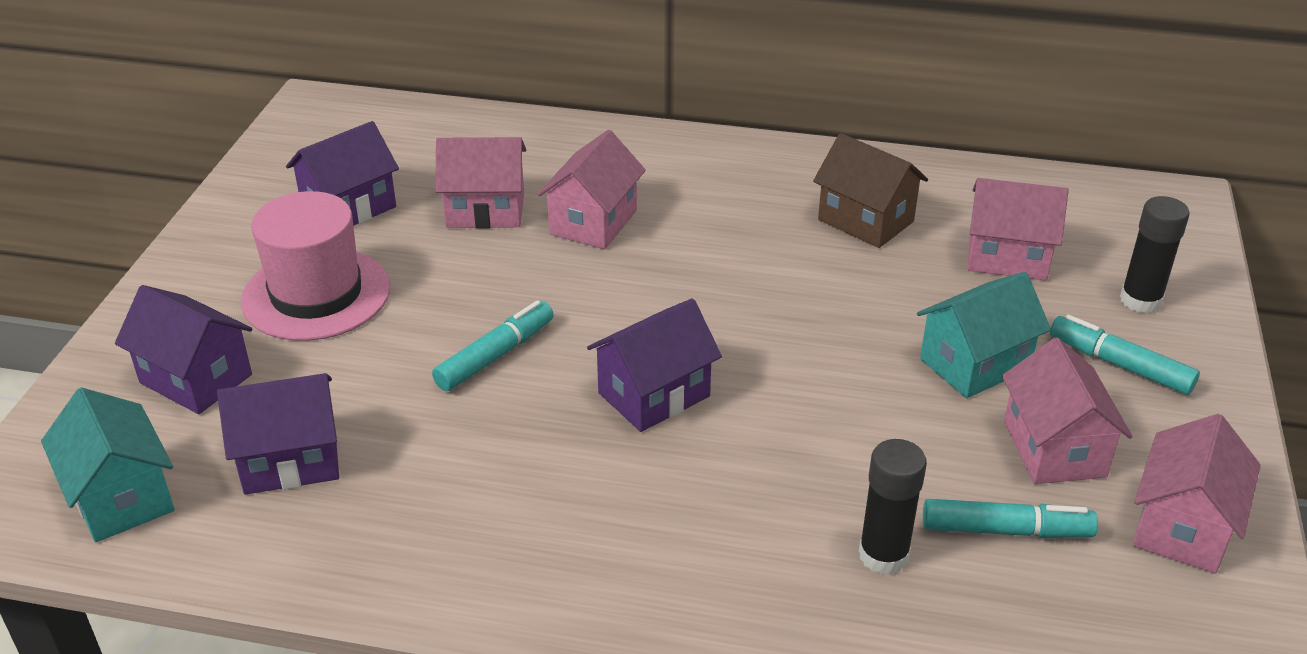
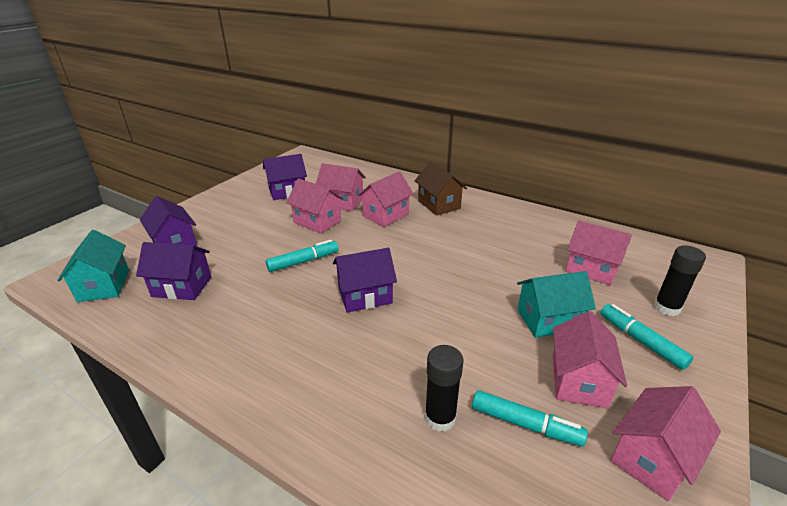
camera: 20 degrees right, 5 degrees down
pink hat [241,191,390,341] -> none
brown house [813,133,928,248] -> brown house moved to [415,161,467,216]
none -> pink house [286,178,344,234]

